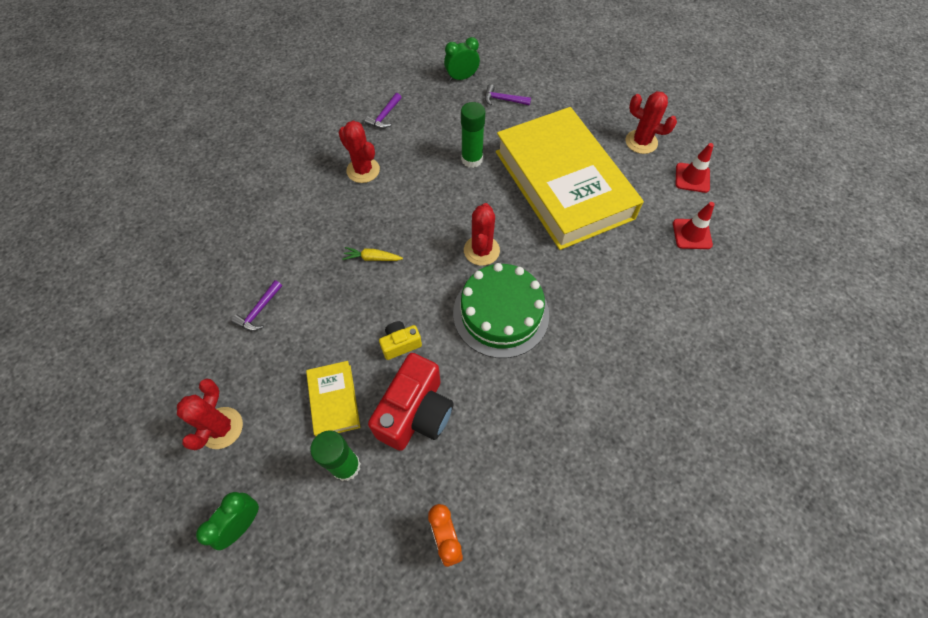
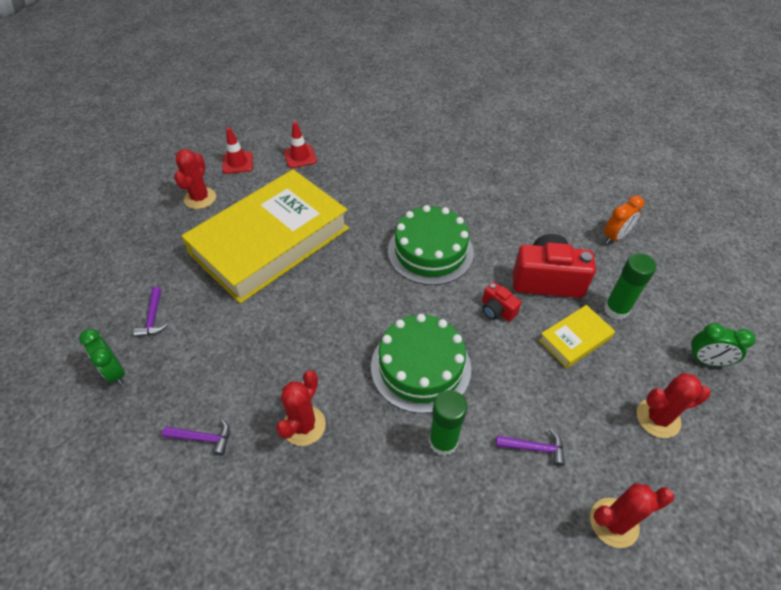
camera: 110 degrees left, 10 degrees down
yellow carrot [342,247,403,261] -> green cake [371,314,471,414]
yellow camera [379,321,422,360] -> red camera [482,282,521,322]
green glue stick [461,102,485,168] -> green glue stick moved to [429,390,467,456]
red cactus [464,203,500,266] -> red cactus moved to [590,483,674,548]

